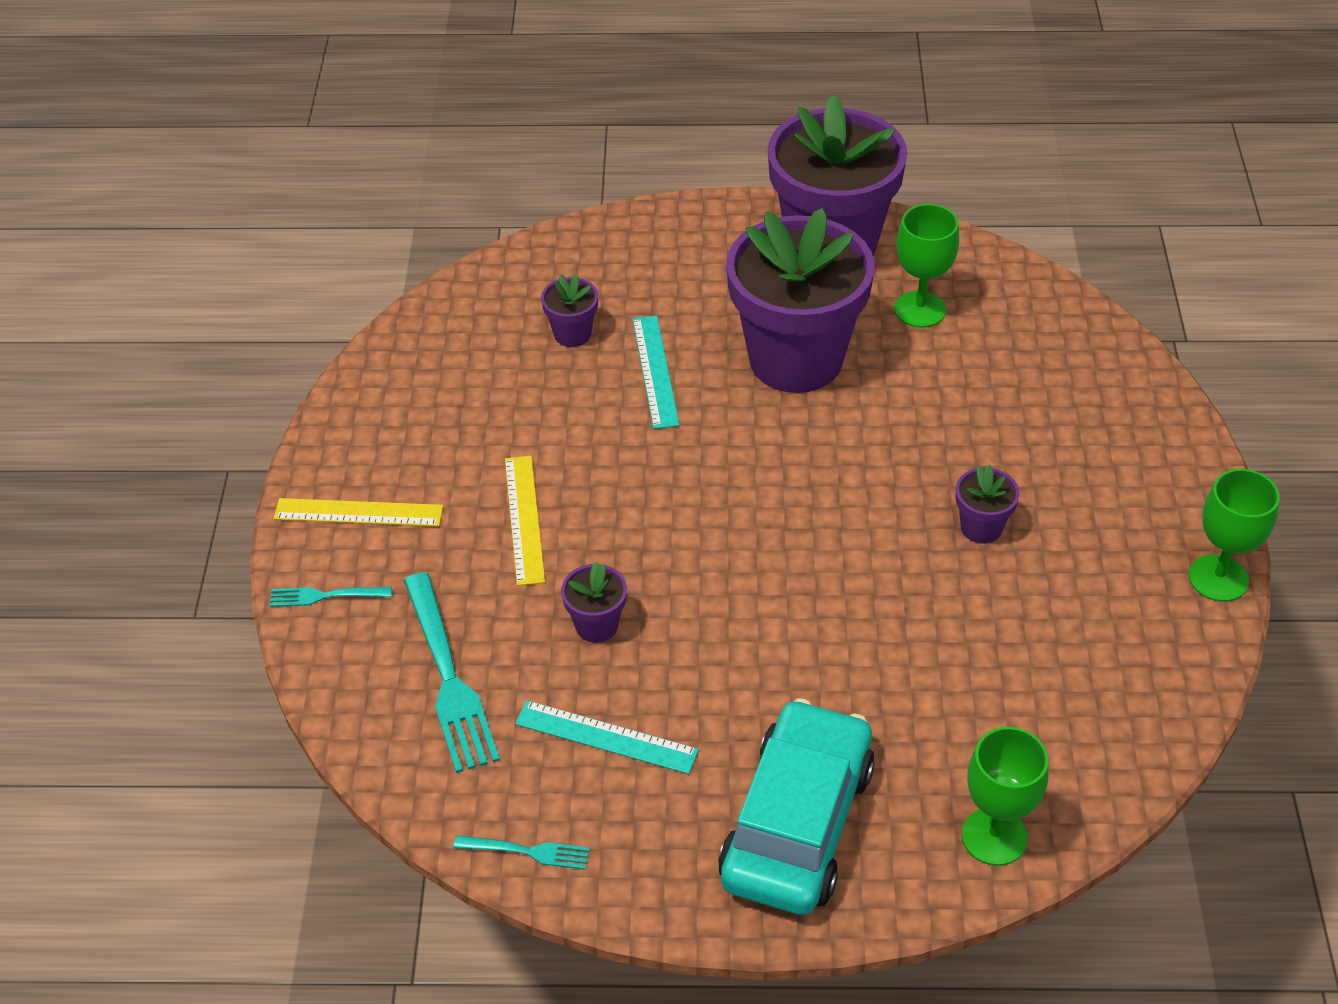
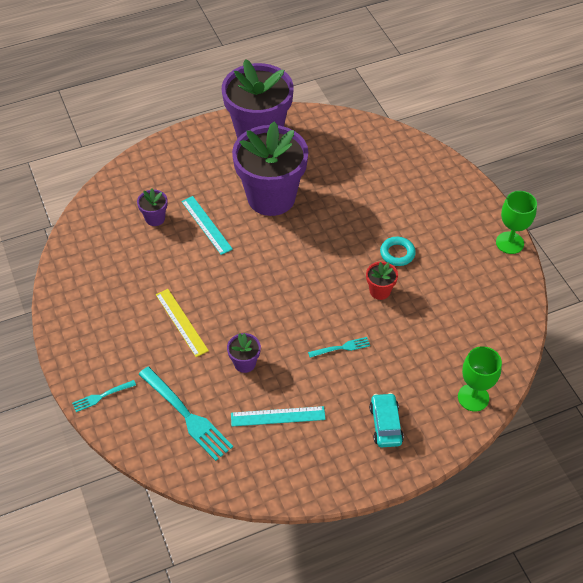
camera: 25 degrees left, 5 degrees up
yellow ruler [274,498,443,526] -> none
turquoise fork [454,835,590,870] -> turquoise fork moved to [308,337,370,358]
turquoise car [718,698,875,915] -> turquoise car [369,393,404,447], size x0.52
green goblet [894,204,959,328] -> none
purple flower pot [956,465,1020,544] -> turquoise ring [380,237,416,266]
none -> red flower pot [366,262,398,300]

